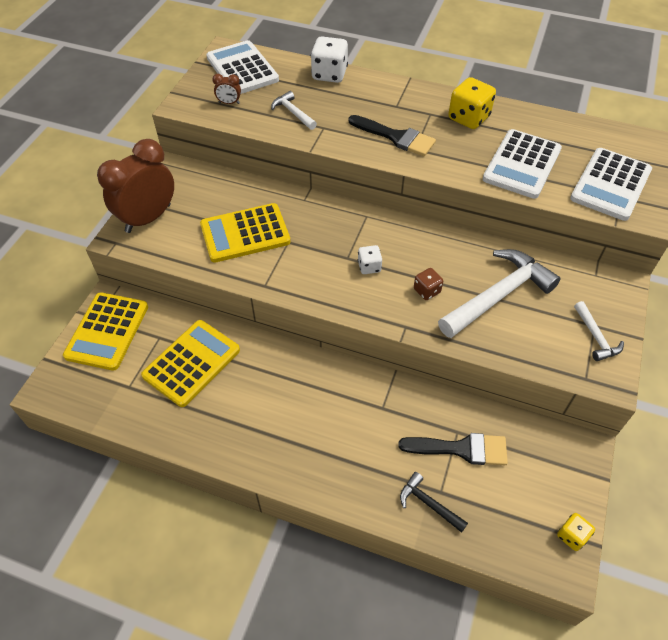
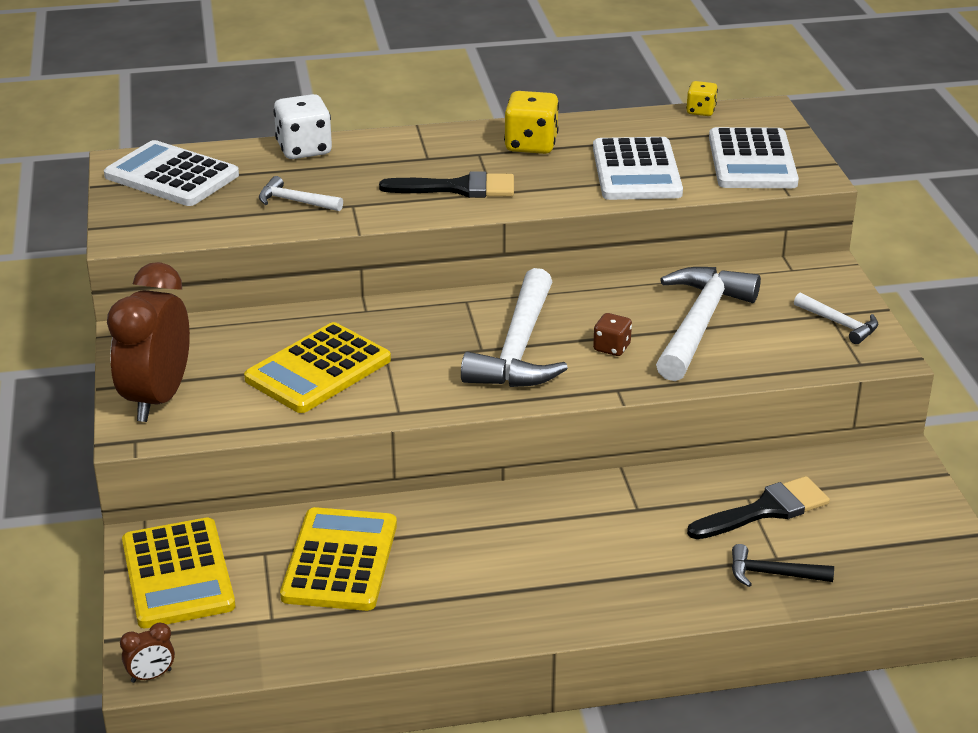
camera: 30 degrees left, 20 degrees down
brown clock [212,74,241,104] -> brown clock moved to [120,623,175,683]
white dice [358,245,382,274] -> white hammer [461,268,568,387]
yellow dice [557,513,595,551] -> yellow dice moved to [686,81,718,116]

